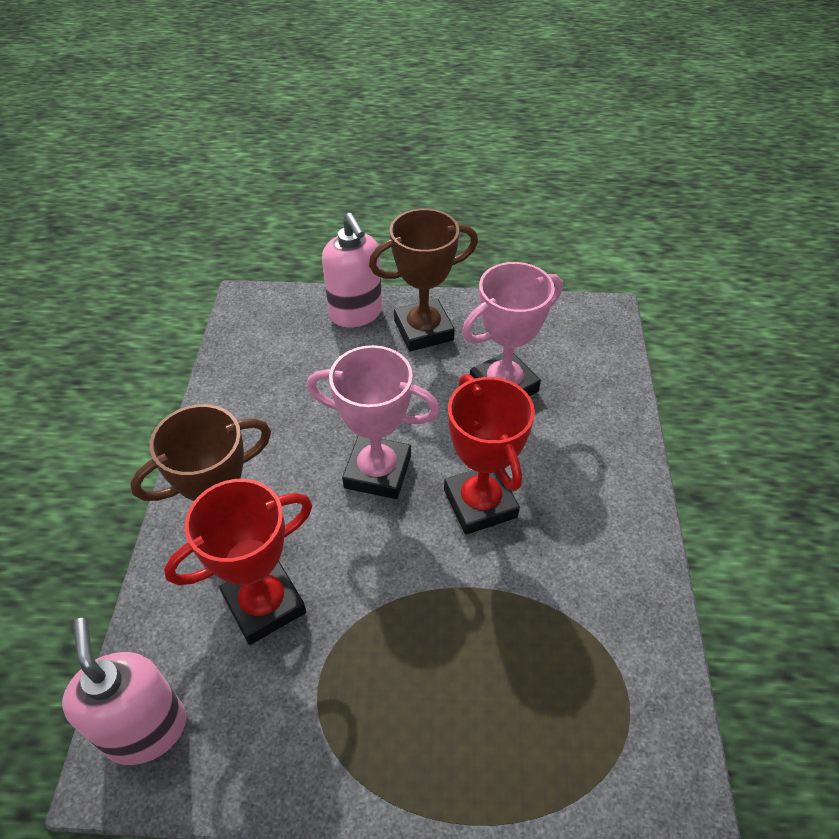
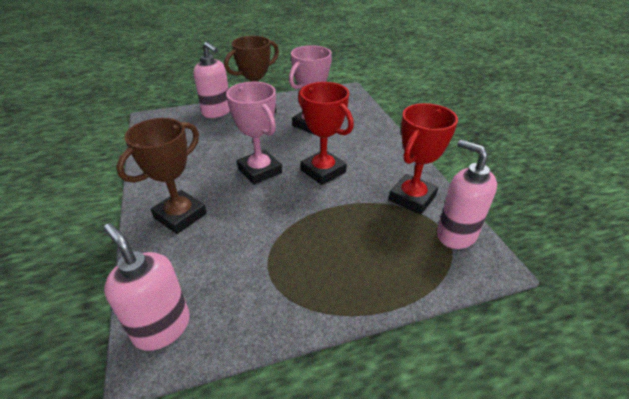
camera: 20 degrees left, 10 degrees down
red trophy [164,479,312,645] -> red trophy moved to [389,103,458,214]
pink trophy [307,345,440,499] -> pink trophy turned 60 degrees clockwise [226,82,282,185]
none -> pink soap dispenser [437,140,497,249]

